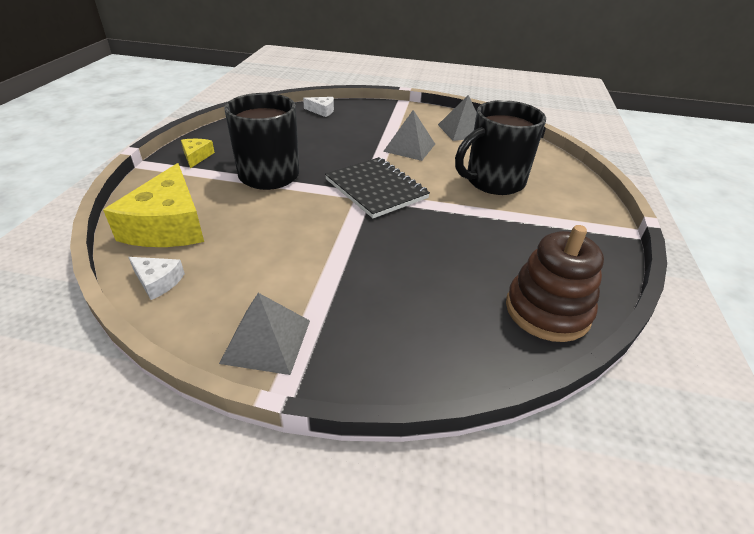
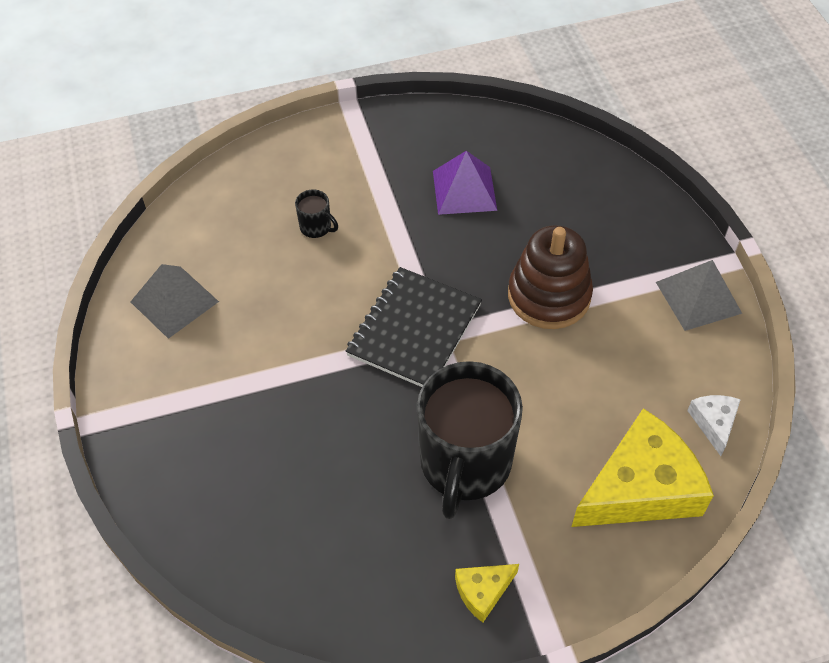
camera: 115 degrees left, 15 degrees up
white cheese [303,97,334,117] -> none
grey pyramid [383,110,435,161] -> none
black mug [455,100,546,195] -> black mug [295,189,338,238], size x0.40
brown stacking toy [506,225,604,342] -> brown stacking toy moved to [508,225,593,329]
none -> purple pyramid [433,151,497,215]

